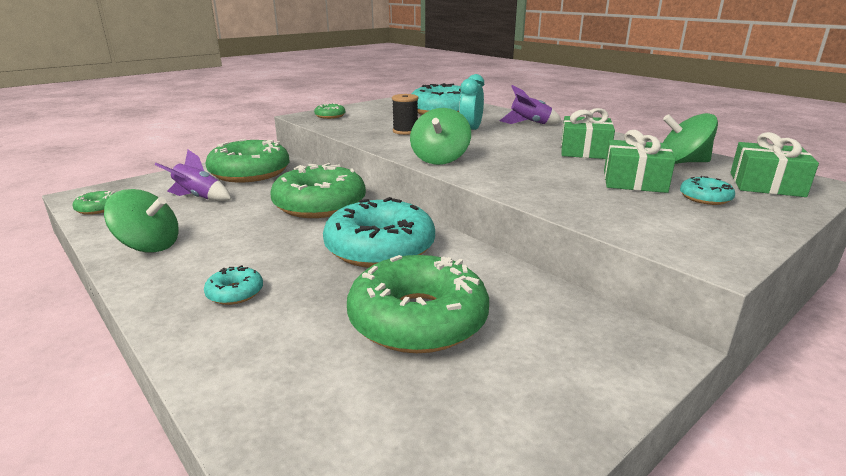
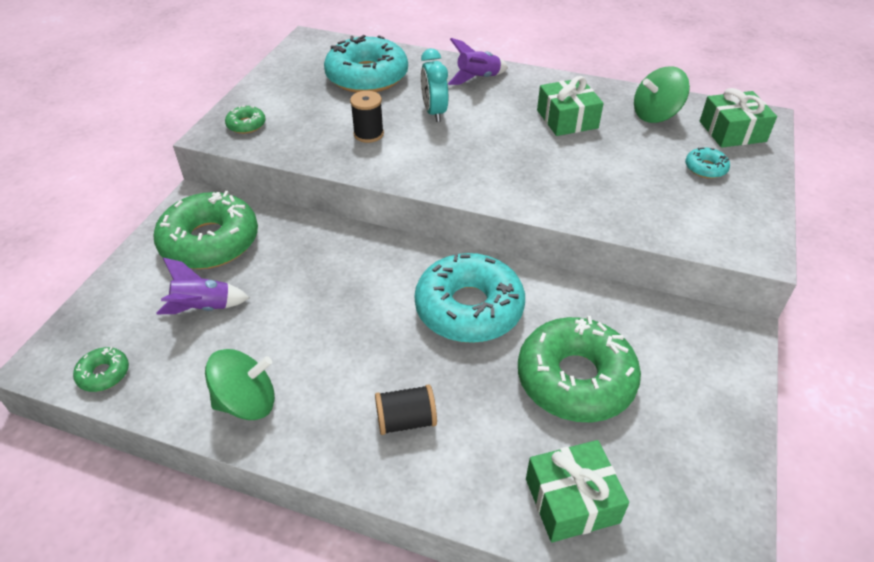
camera: 30 degrees left, 20 degrees up
turquoise donut [204,265,263,305] -> black spool [375,384,437,435]
green donut [270,163,366,218] -> none
green spinning top [410,108,471,165] -> none
green gift [604,130,676,193] -> green gift moved to [526,440,629,543]

